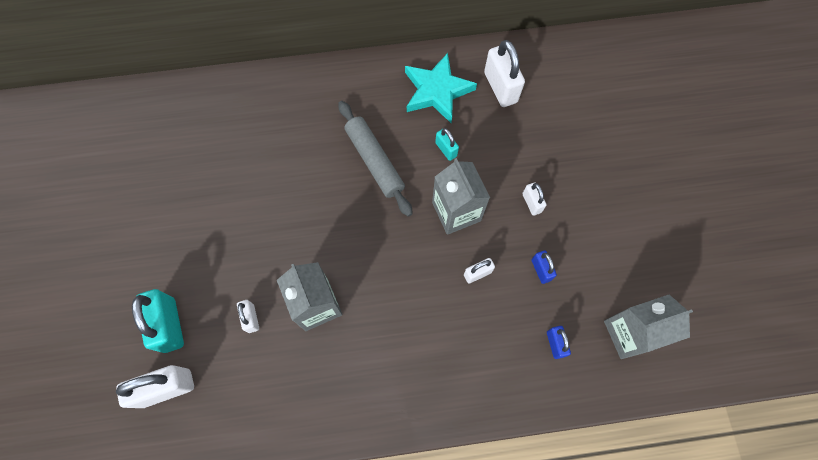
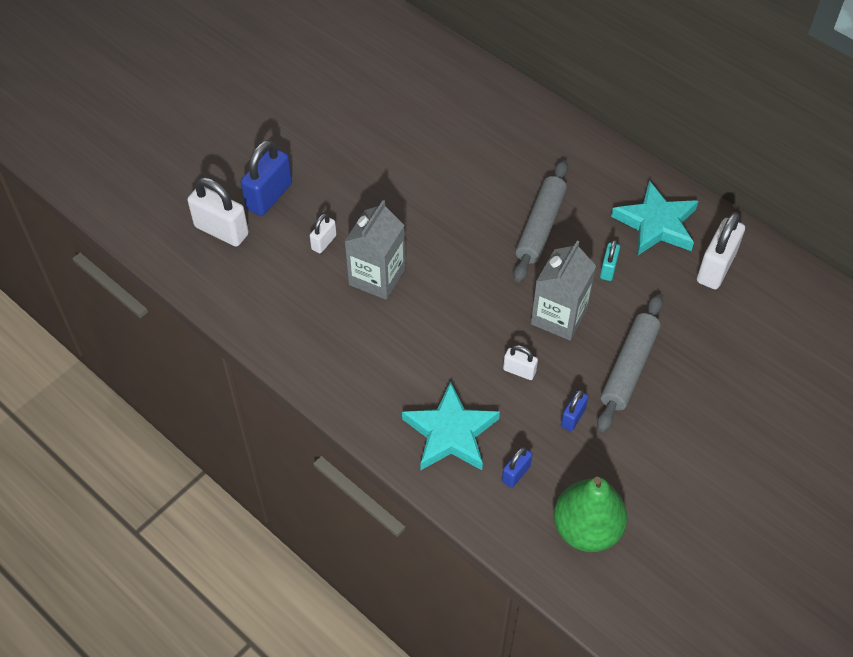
camera: 50 degrees right, 15 degrees down
turquoise padlock [132,289,184,353] -> blue padlock [241,140,292,216]
white padlock [522,182,546,216] -> grey rolling pin [597,294,663,433]
grey carton [604,295,693,359] -> green pear [554,477,627,552]
none -> turquoise star [402,381,500,470]

